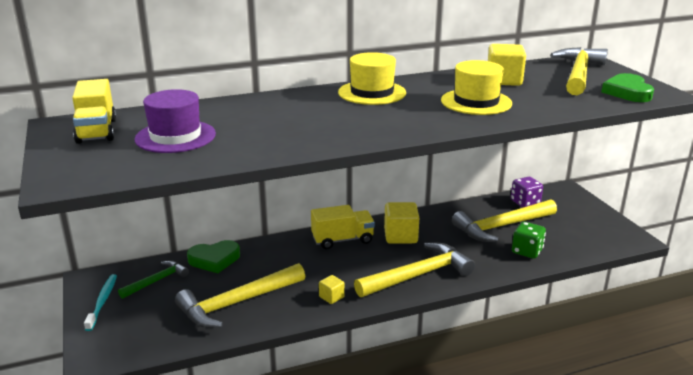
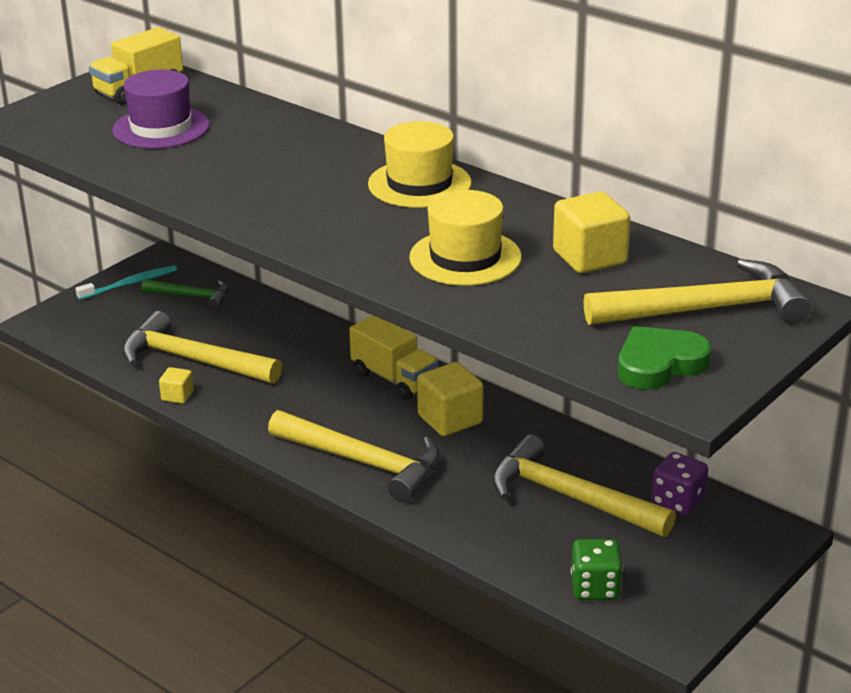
camera: 60 degrees right, 5 degrees up
green heart [187,240,240,273] -> none
yellow cube [319,275,345,304] -> yellow cube moved to [159,367,194,404]
green dice [512,222,546,259] -> green dice moved to [571,539,623,600]

